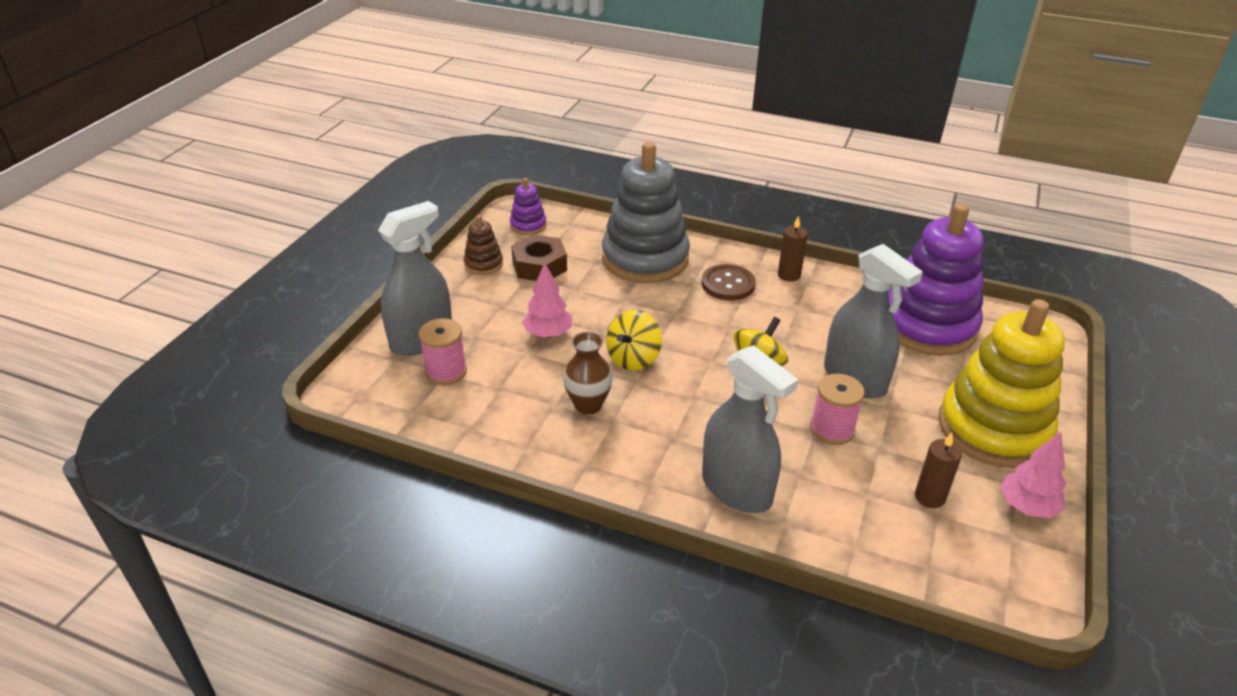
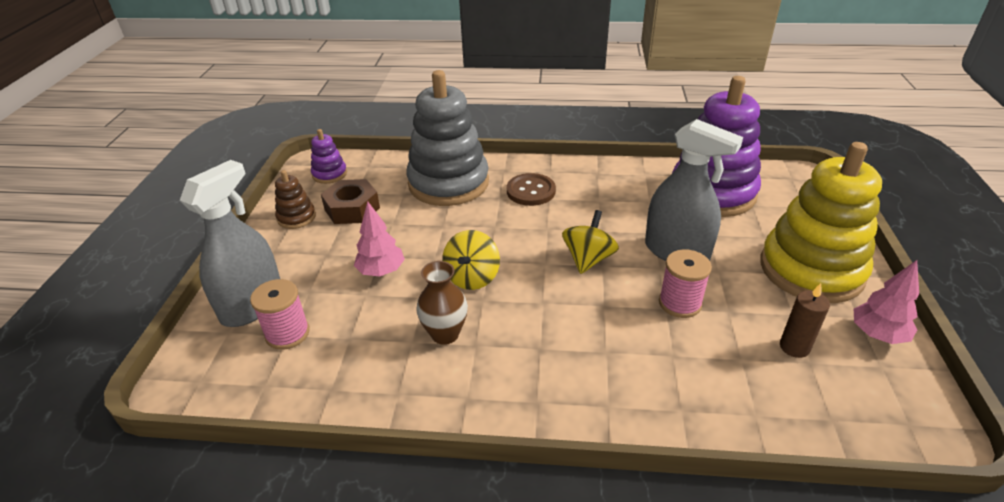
camera: 15 degrees left, 0 degrees up
grey spray bottle [702,345,798,513] -> none
brown candle [778,216,808,282] -> none

